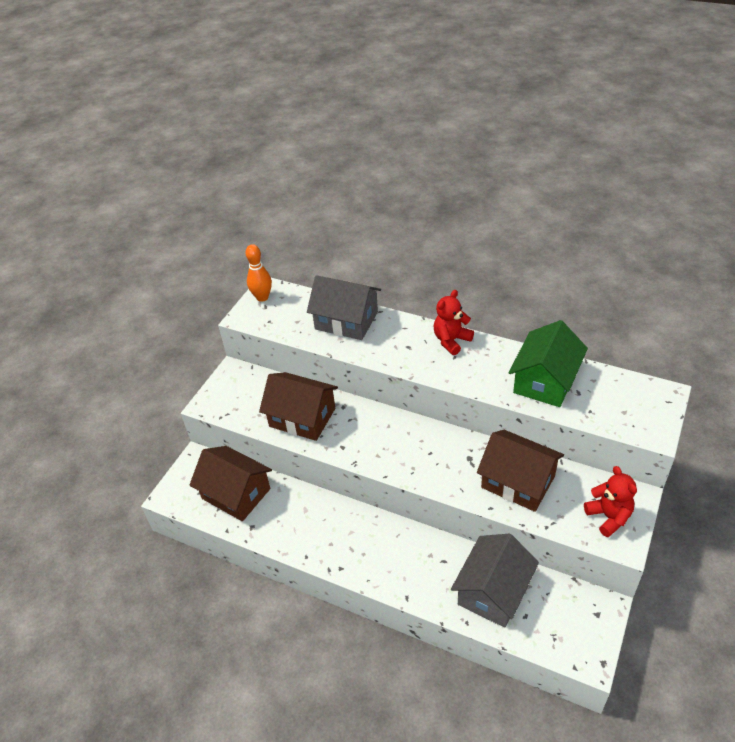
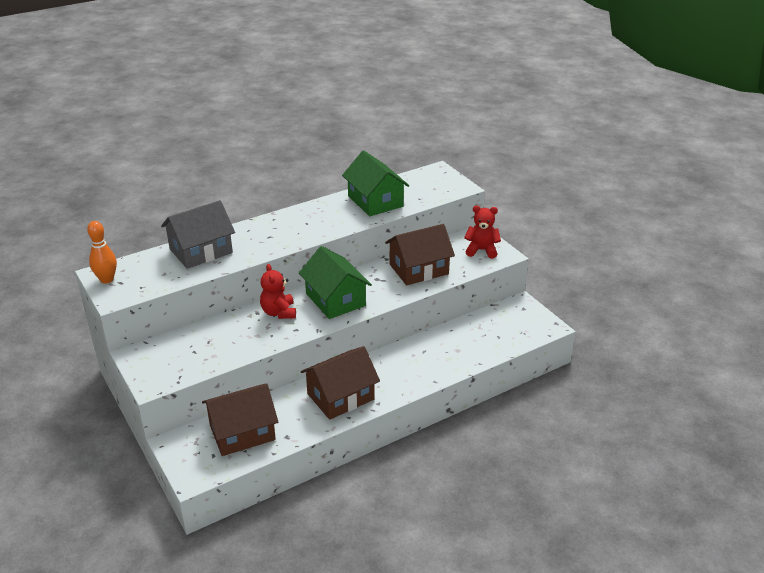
camera: 60 degrees left, 10 degrees down
brown house [259,372,338,441] -> brown house moved to [301,346,380,420]
red teddy bear [434,290,474,355] -> red teddy bear moved to [260,264,296,319]
grey house [451,533,539,628] -> none
none -> green house [299,246,372,319]

